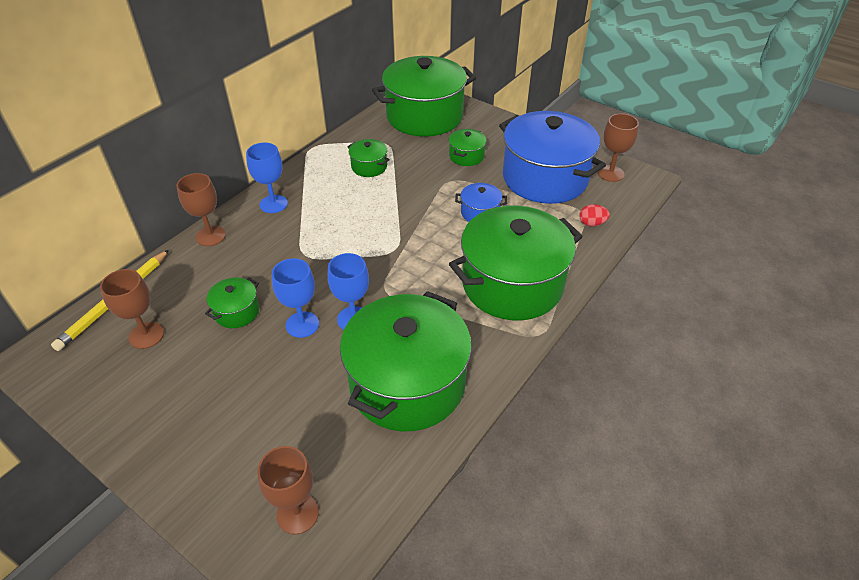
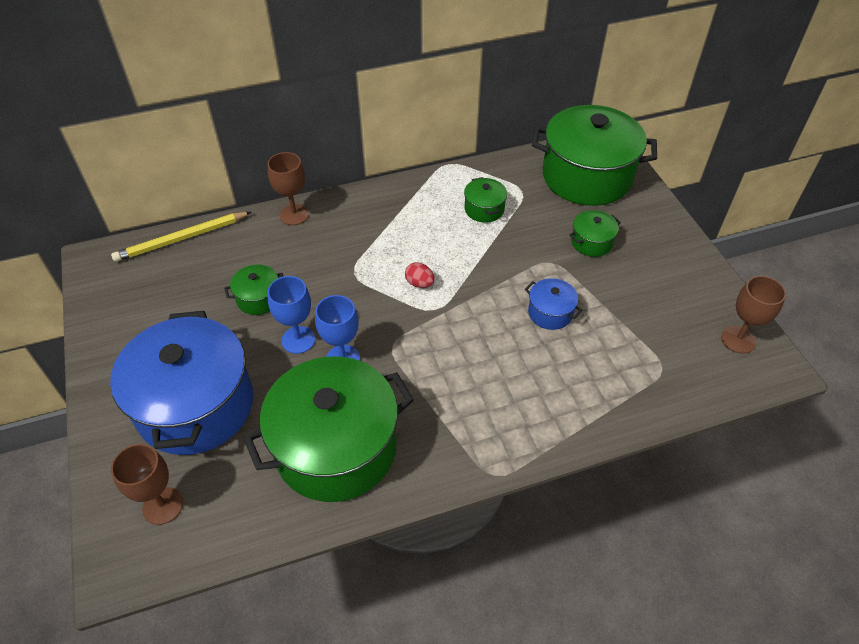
camera: 35 degrees right, 5 degrees up
brown goblet [100,269,164,349] -> none
blue goblet [246,143,288,213] -> none
green pot [449,206,583,320] -> none
blue pot [499,111,606,204] -> blue pot moved to [110,311,253,455]
red egg [579,204,610,226] -> red egg moved to [405,262,435,288]

